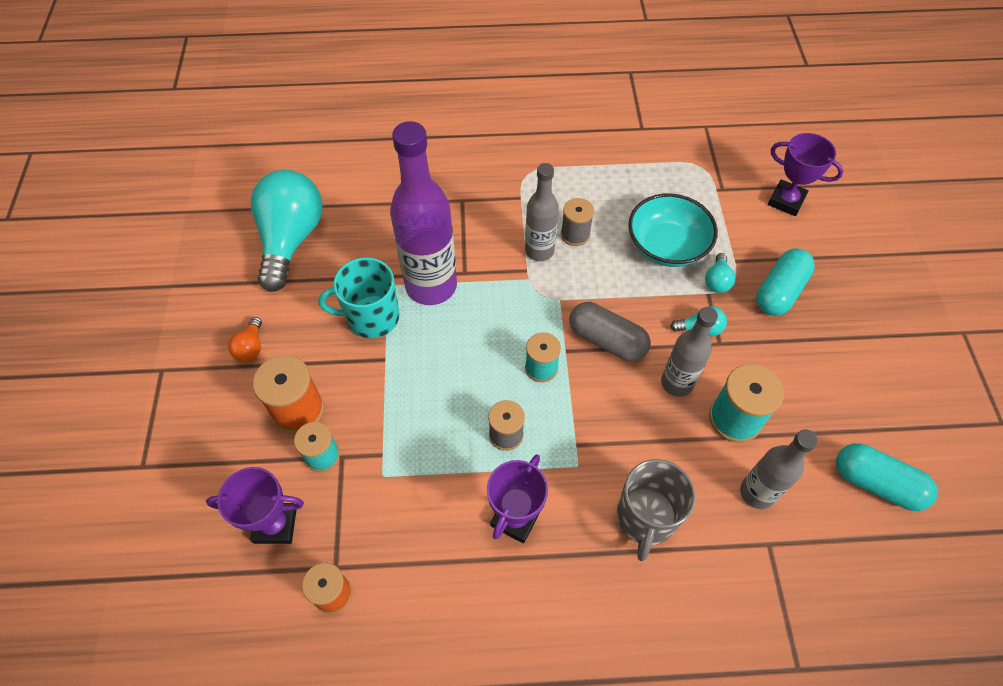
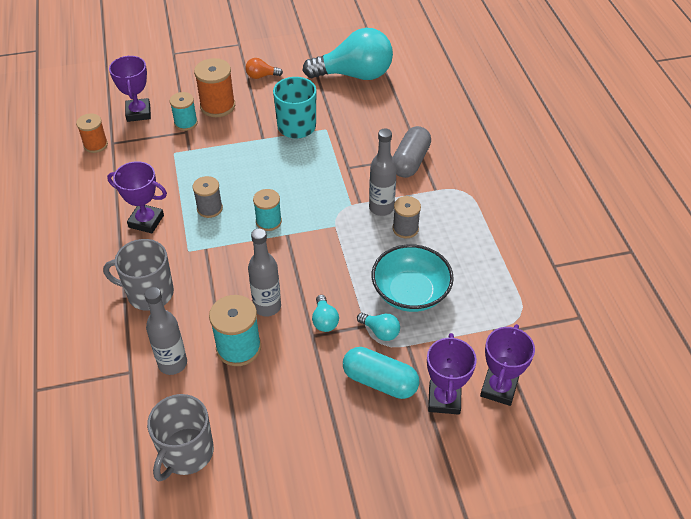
camera: 80 degrees right, 10 degrees down
purple bottle [390,121,457,305] -> none
grey capsule [569,302,650,361] -> grey capsule moved to [393,126,431,178]
turquoise light bulb [705,253,735,293] -> turquoise light bulb turned 150 degrees counterclockwise [357,313,400,341]
turquoise capsule [836,443,938,511] -> grey mug [147,394,214,481]
none -> purple trophy [427,333,477,415]

